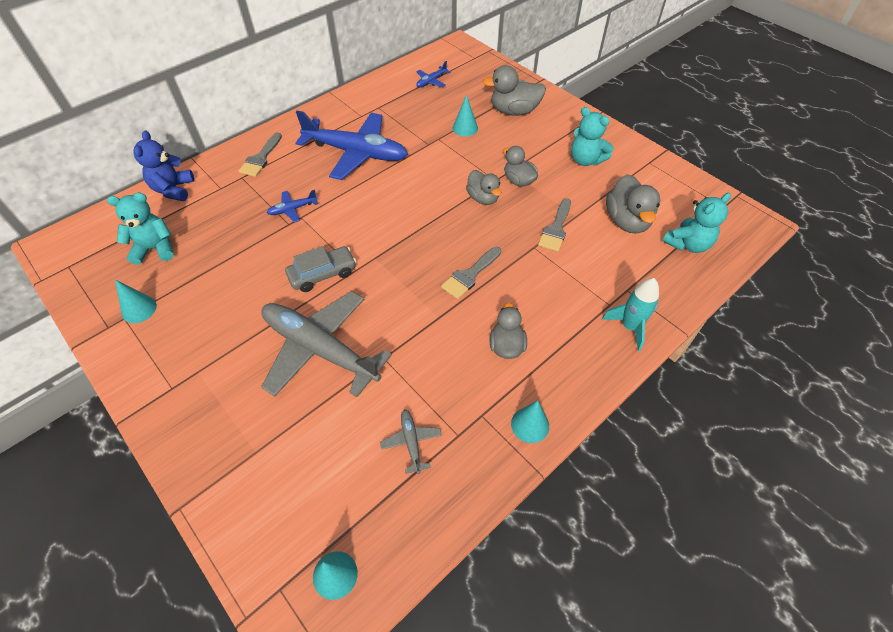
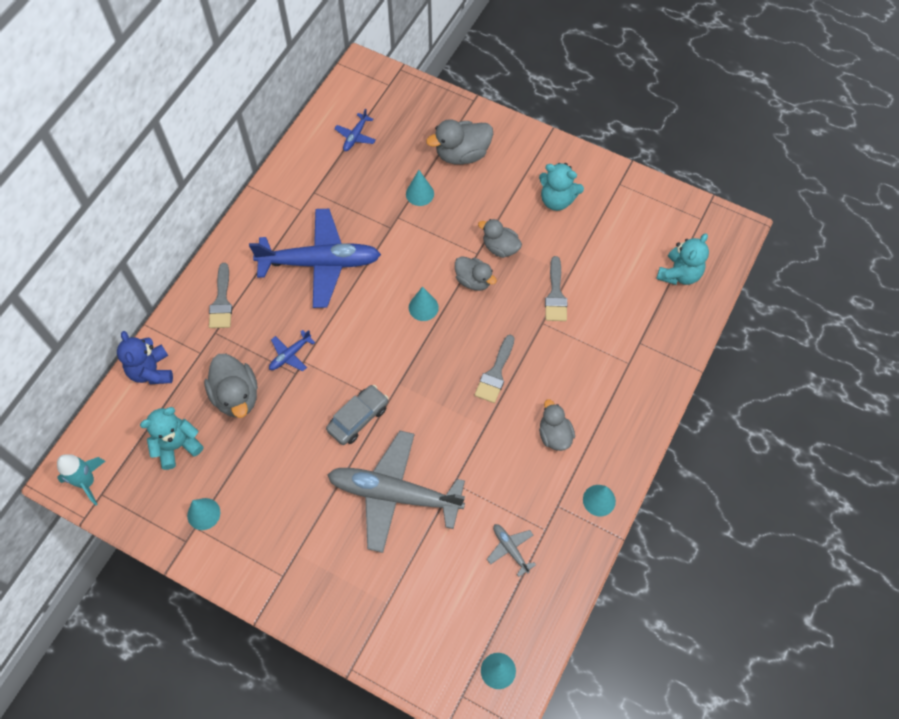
camera: 20 degrees left, 10 degrees up
turquoise rocket [602,278,659,351] -> turquoise rocket moved to [57,454,105,506]
grey duck [606,174,660,233] -> grey duck moved to [204,354,258,418]
none -> turquoise cone [409,286,439,321]

